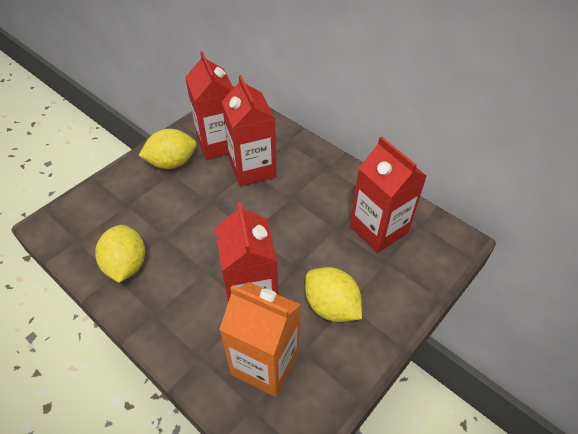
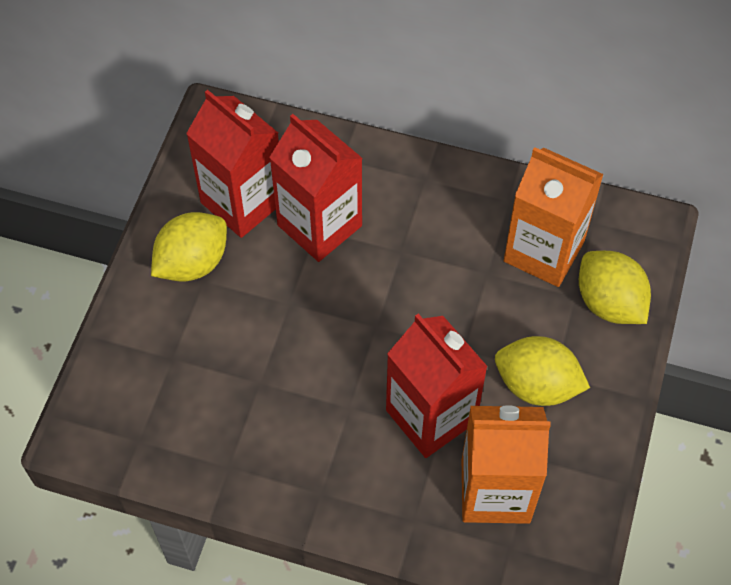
camera: 25 degrees left, 10 degrees up
yellow lemon [95,225,145,283] -> yellow lemon moved to [579,251,651,324]
red carton [350,136,426,253] -> orange carton [504,147,604,287]

